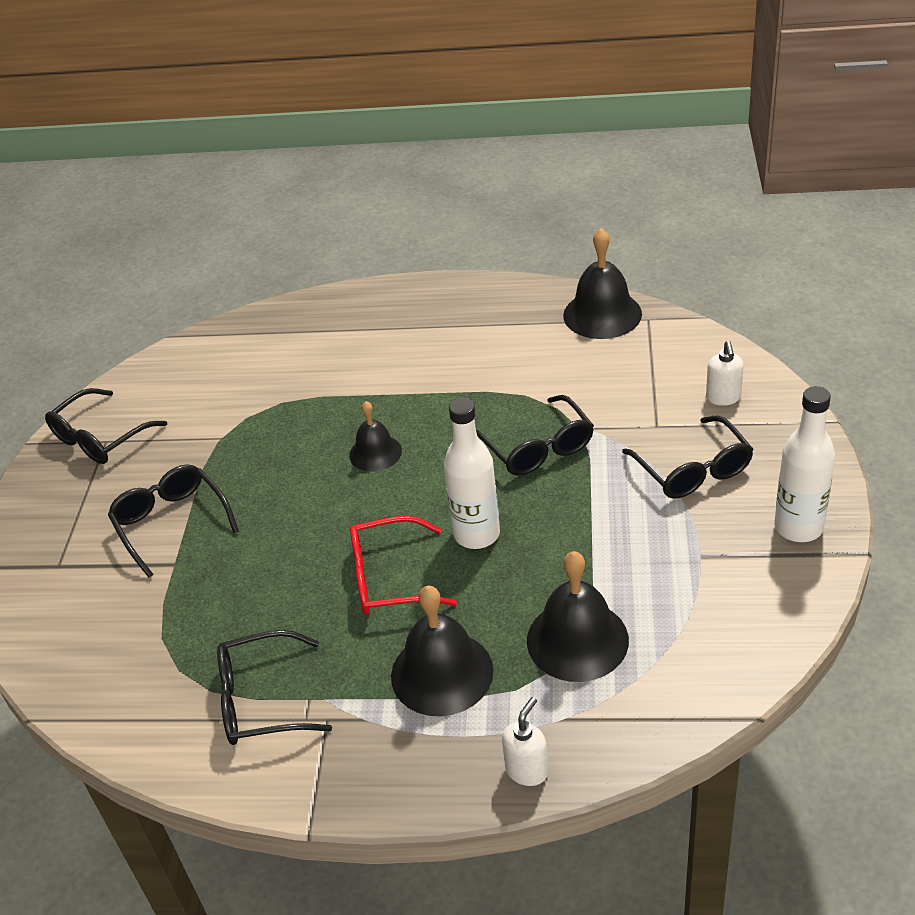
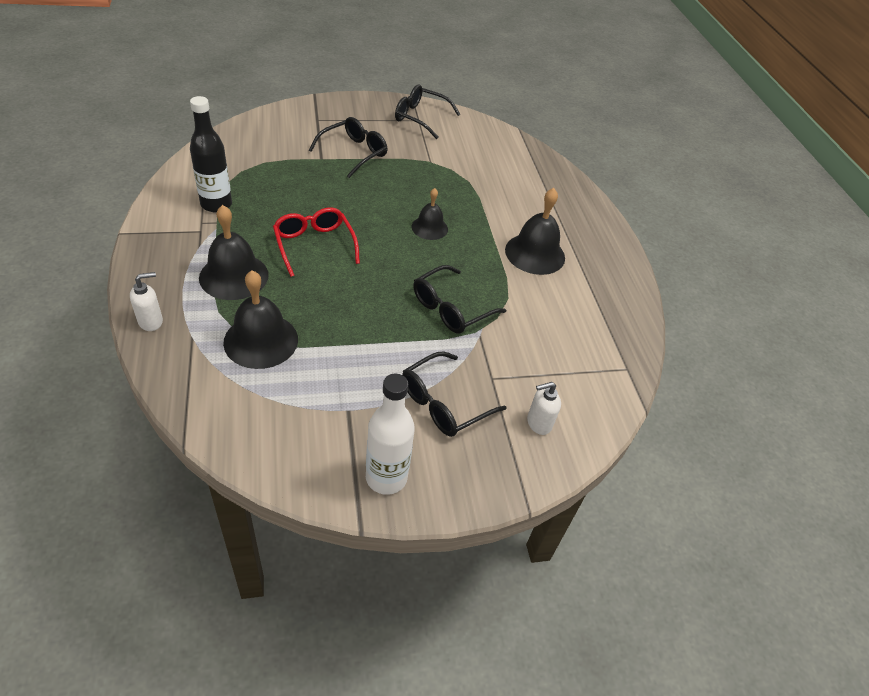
camera: 65 degrees right, 5 degrees up
black glasses [217,630,332,745] -> black bottle [190,96,232,213]
white bottle [444,398,500,549] -> none
white soap dispenser [502,697,548,786] -> white soap dispenser turned 45 degrees counterclockwise [130,272,163,331]
black bell [563,228,642,339] -> black bell moved to [505,188,565,275]

